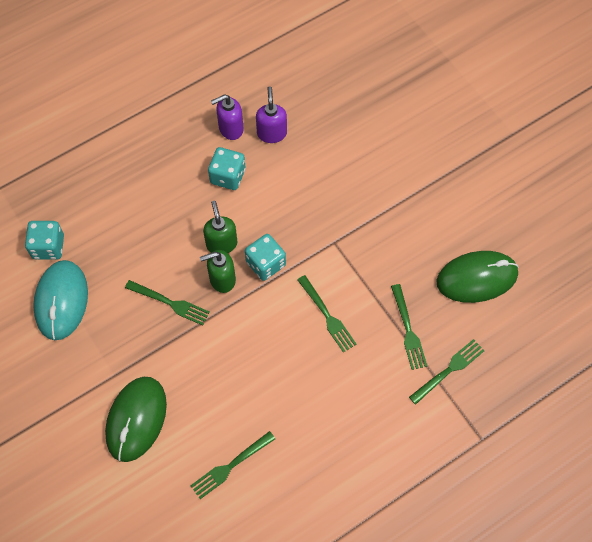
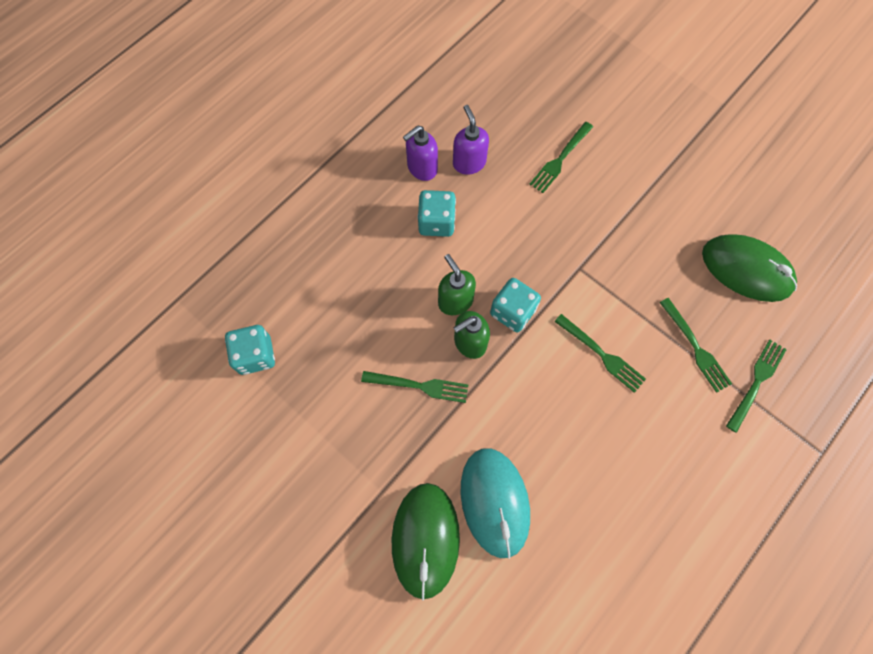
camera: 15 degrees left, 5 degrees up
turquoise mouse [33,260,88,340] -> turquoise mouse moved to [461,448,530,559]
green fork [190,431,275,499] -> green fork moved to [529,122,593,193]
green mouse [436,251,518,303] -> green mouse turned 60 degrees clockwise [702,234,797,302]

